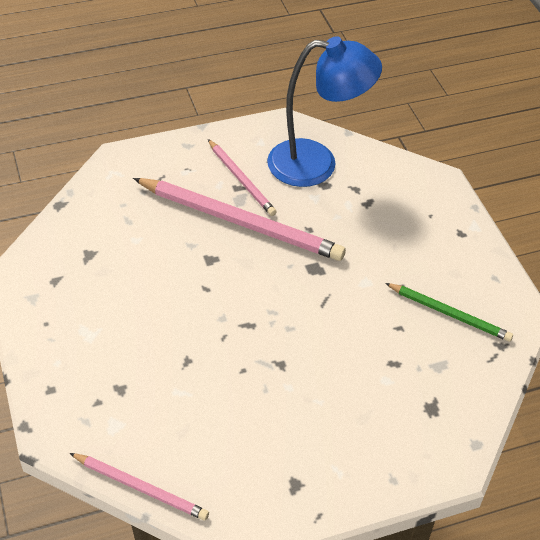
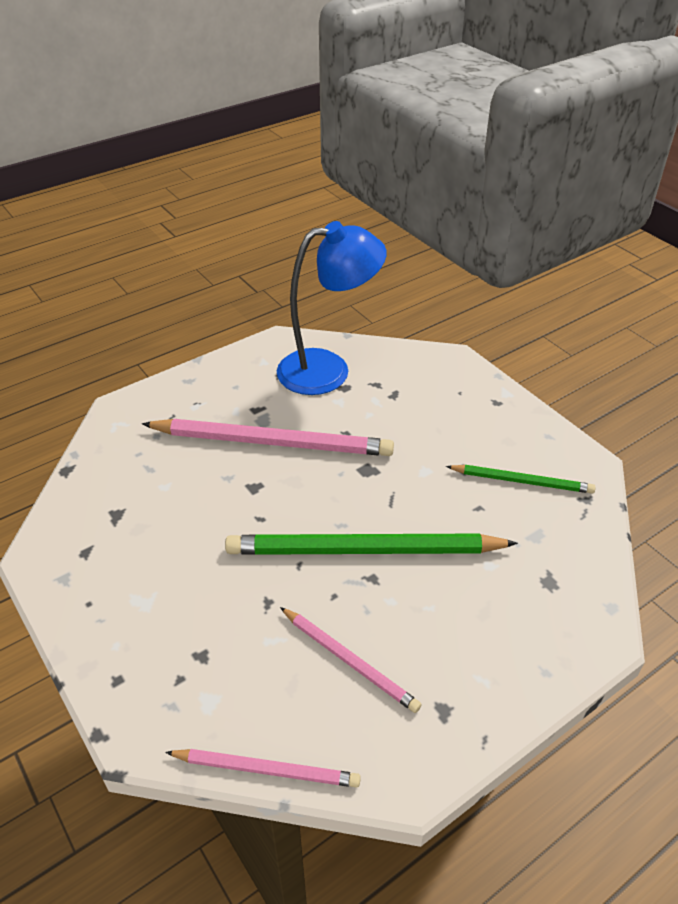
camera: 15 degrees left, 5 degrees down
pink pencil [208,139,277,216] -> pink pencil moved to [280,607,422,713]
none -> green pencil [225,534,518,555]

